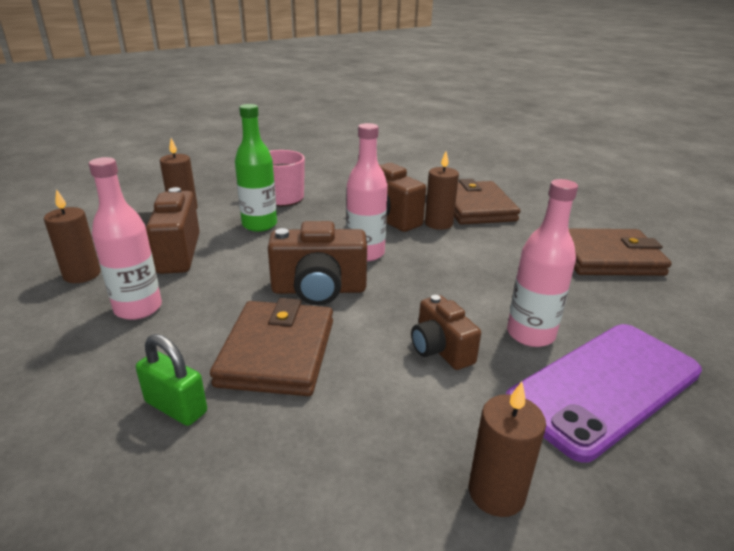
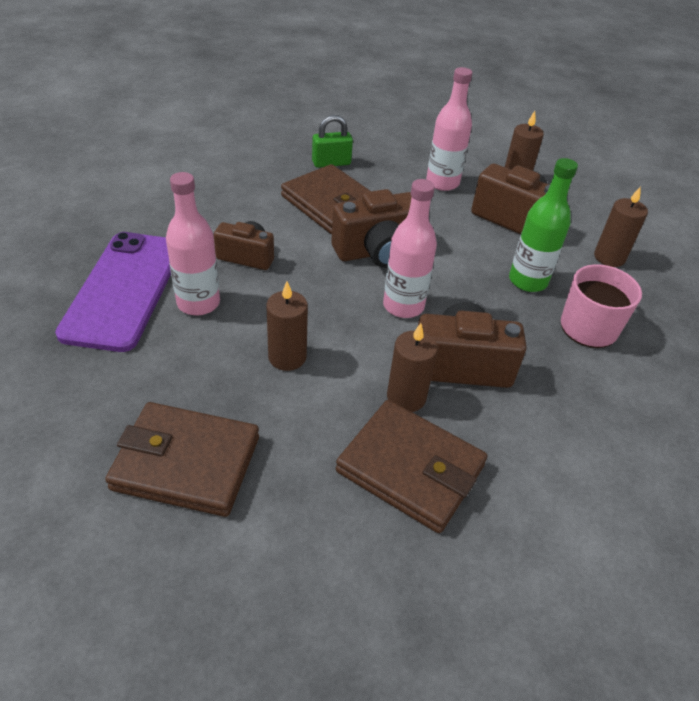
camera: 130 degrees right, 15 degrees up
brown camera [268,221,367,305] -> brown camera turned 150 degrees counterclockwise [331,189,412,268]
brown candle [469,382,546,517] -> brown candle moved to [266,282,308,371]
brown wallet [568,228,671,276] -> brown wallet turned 60 degrees clockwise [105,402,259,517]

